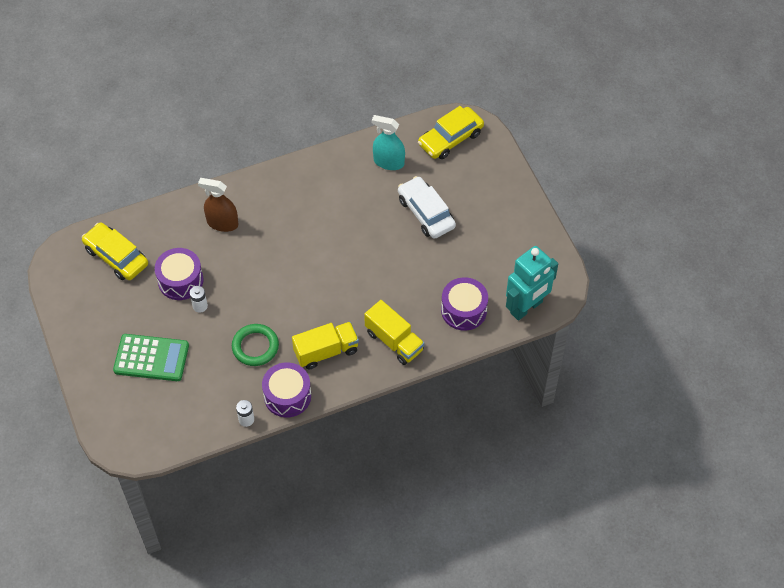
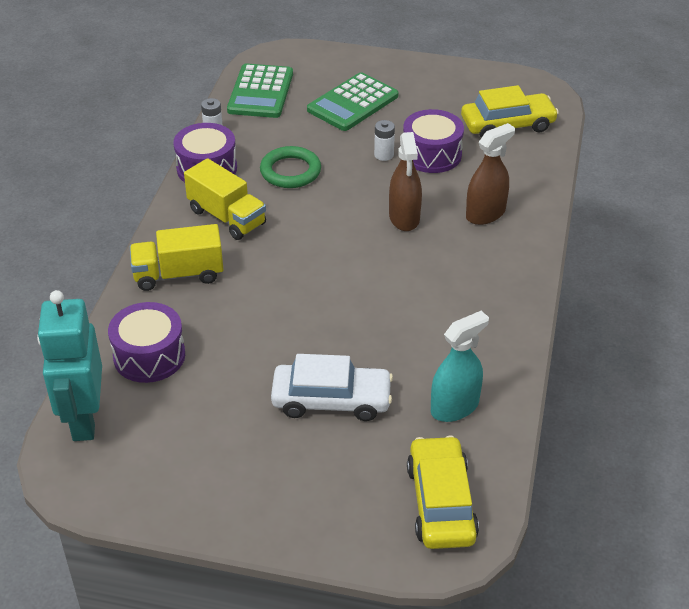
camera: 125 degrees right, 15 degrees down
yellow truck [292,322,359,369] -> yellow truck turned 60 degrees counterclockwise [184,158,266,240]
none -> green calculator [227,63,293,118]
none -> brown spray bottle [389,132,422,231]

